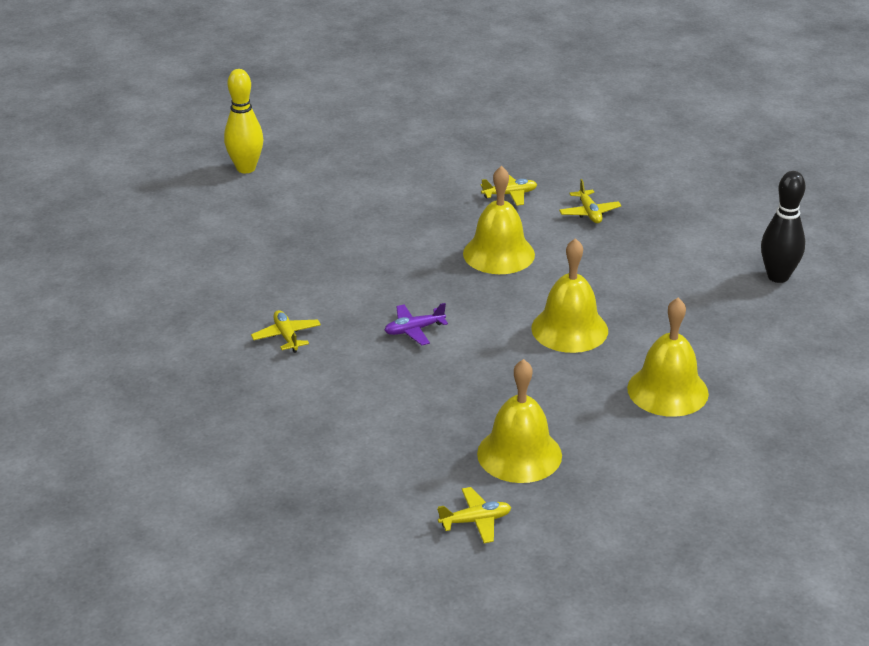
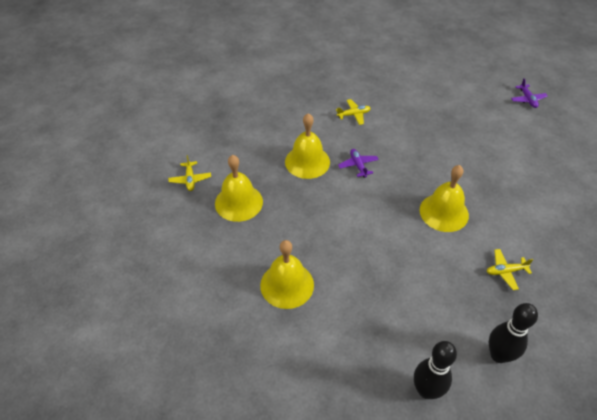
camera: 95 degrees right, 15 degrees up
yellow bowling pin [224,69,263,173] -> purple plane [511,78,548,108]
yellow plane [481,175,537,206] -> none
yellow bell [531,238,608,353] -> yellow bell moved to [285,113,330,179]
none -> black bowling pin [489,303,538,363]

